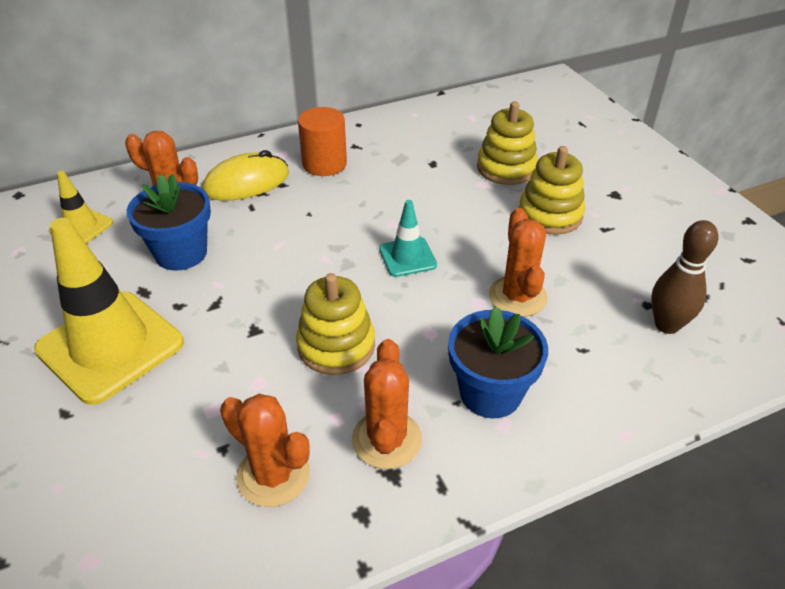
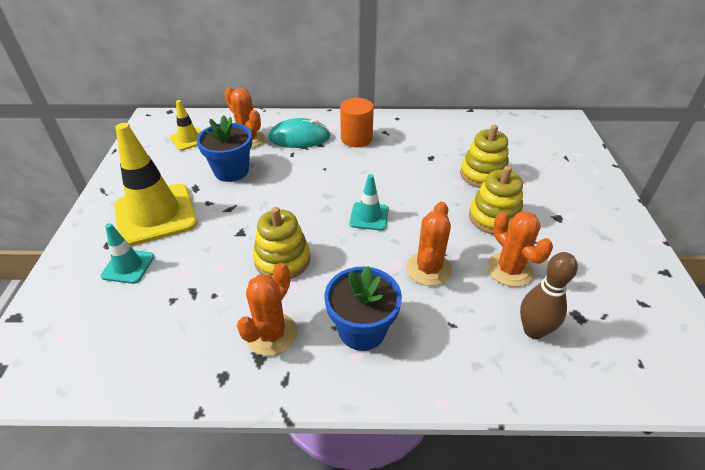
camera: 25 degrees right, 0 degrees up
yellow mouse [202,150,289,201] -> turquoise mouse [269,118,331,148]
orange cactus [220,394,310,507] -> orange cactus moved to [487,212,553,287]
none -> turquoise traffic cone [101,223,154,284]

